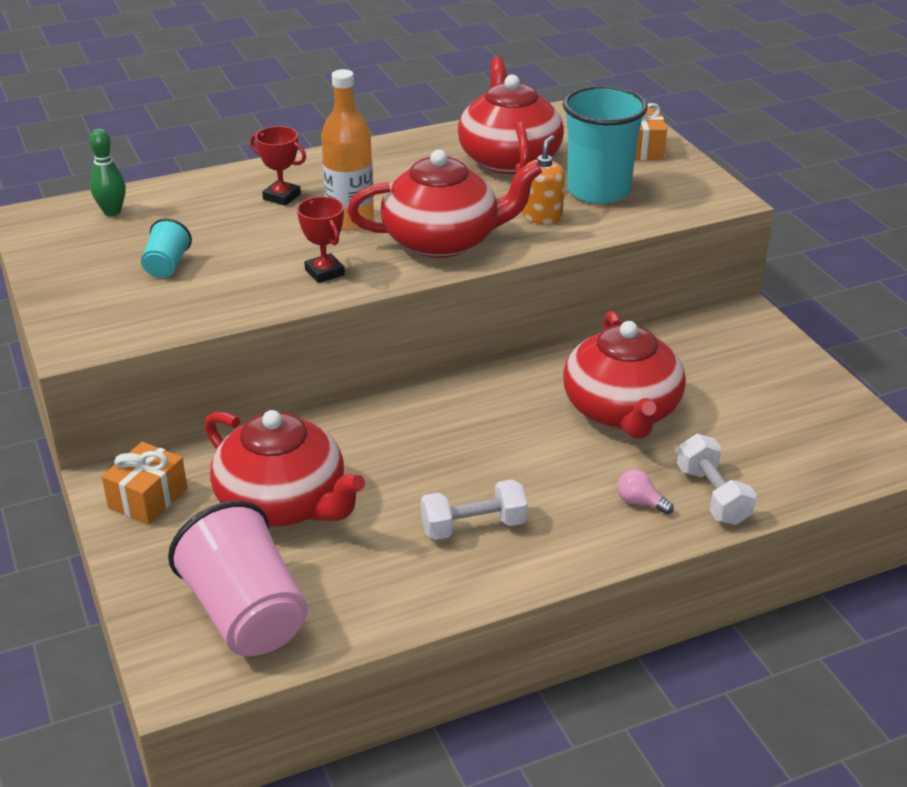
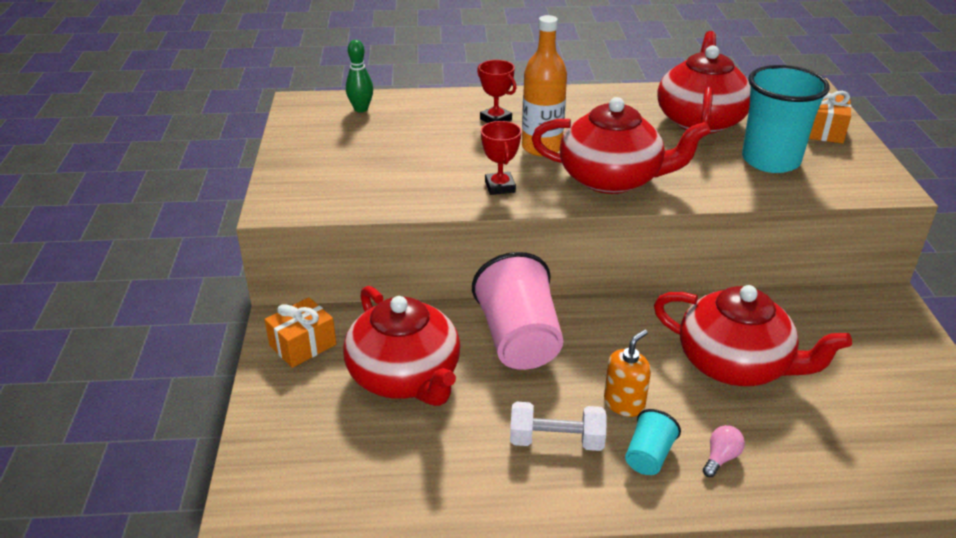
camera: 20 degrees right, 0 degrees up
turquoise cup [141,219,192,278] -> turquoise cup moved to [625,409,681,475]
pink cup [168,501,308,656] -> pink cup moved to [472,252,563,370]
orange soap dispenser [522,135,565,224] -> orange soap dispenser moved to [604,329,651,417]
red teapot [563,311,686,439] -> red teapot turned 75 degrees counterclockwise [654,285,852,386]
pink light bulb [617,469,674,515] -> pink light bulb turned 75 degrees clockwise [703,425,745,477]
white dumbbell [677,434,757,525] -> none

